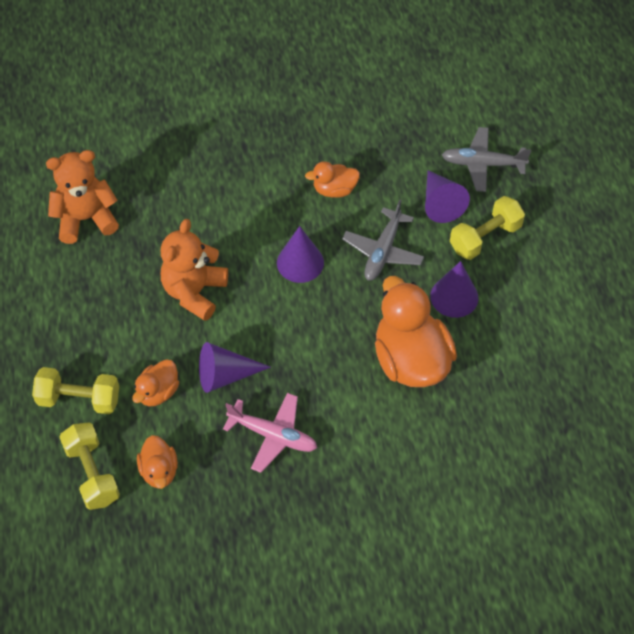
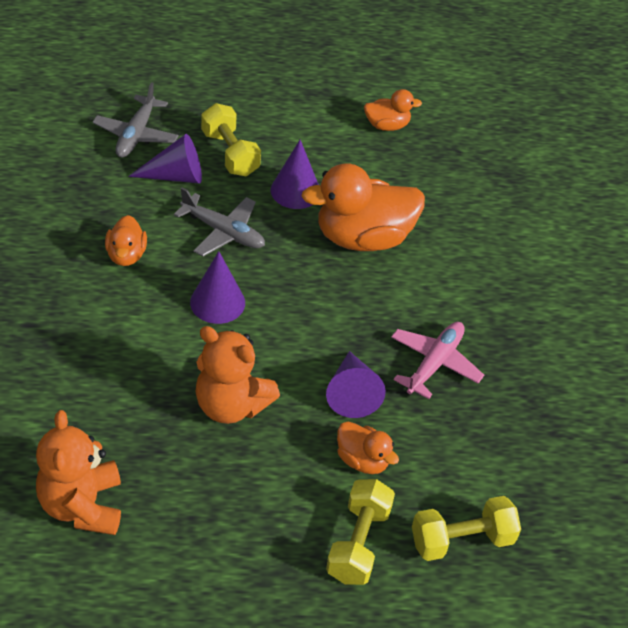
camera: 85 degrees left, 10 degrees down
orange duck [137,435,178,489] -> orange duck moved to [364,89,422,131]

